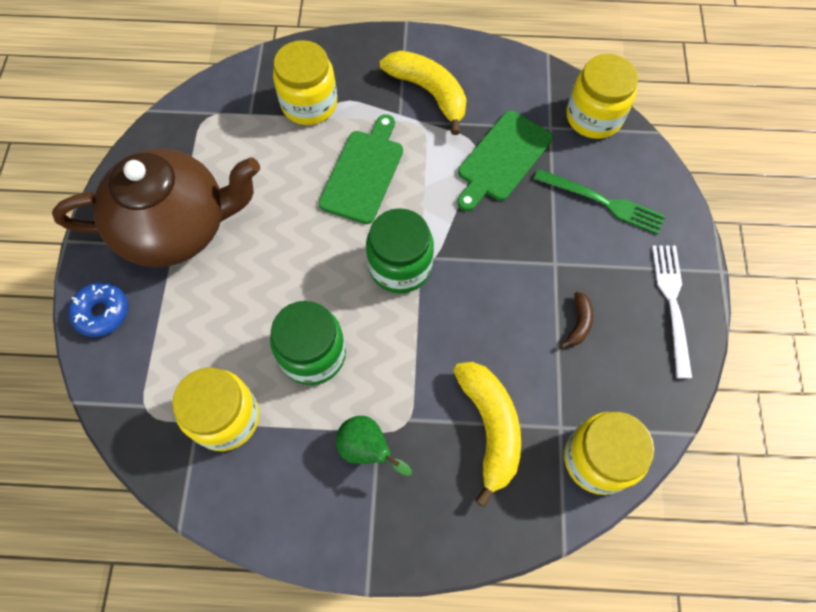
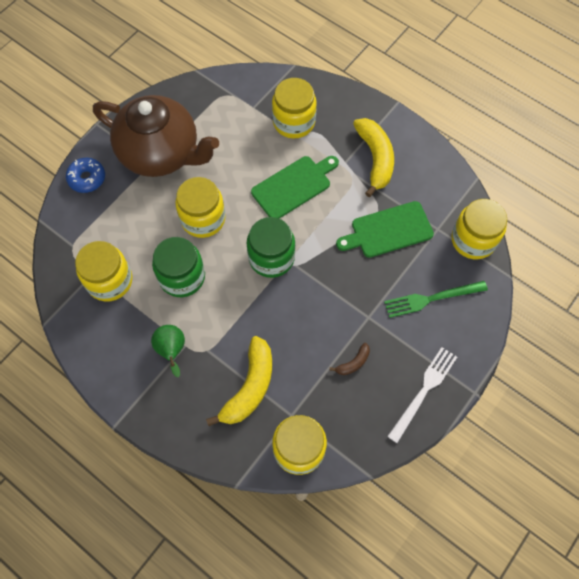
camera: 35 degrees right, 0 degrees up
green fork [534,169,666,235] -> green fork turned 105 degrees clockwise [384,281,488,318]
none -> yellow jar [175,177,226,238]

